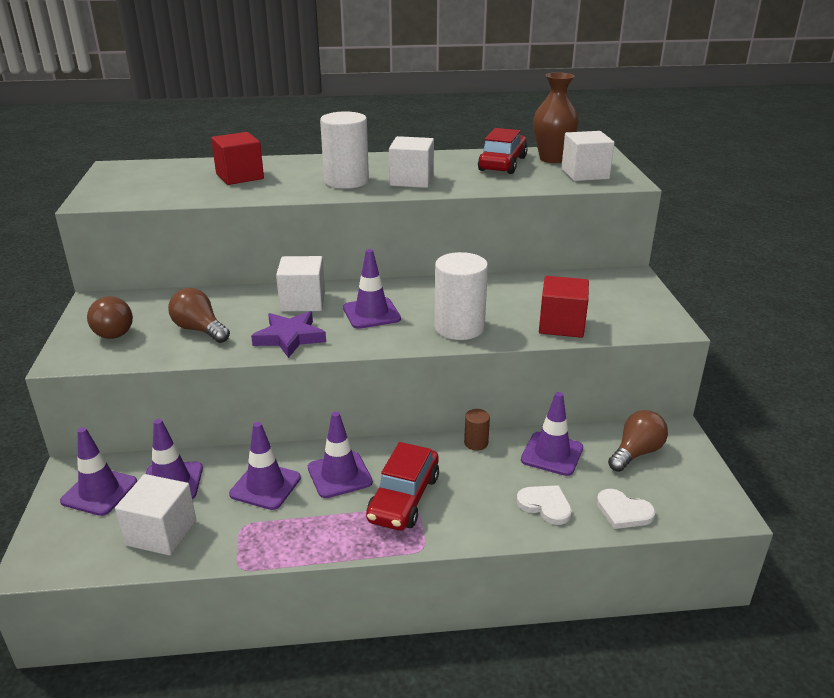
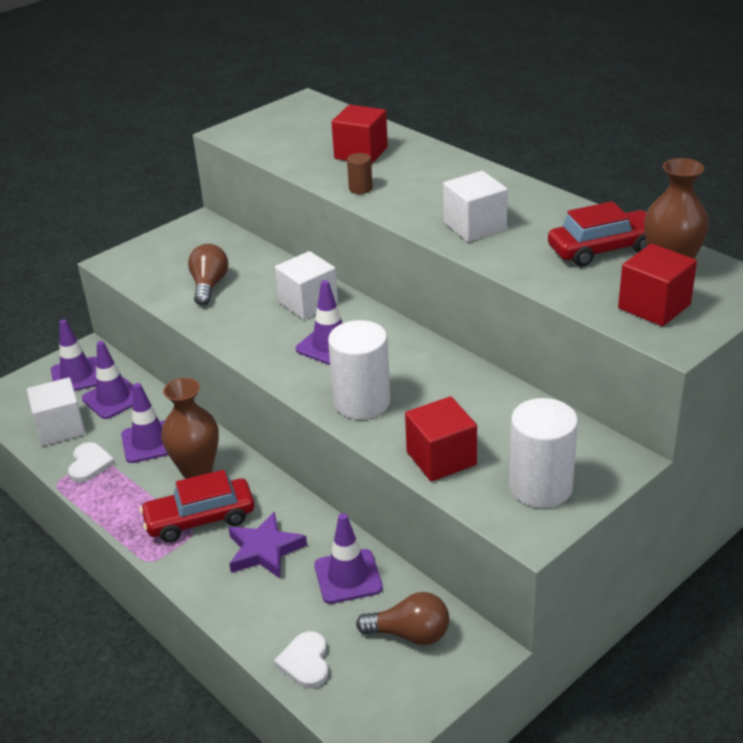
camera: 55 degrees right, 5 degrees up
brown light bulb [87,296,133,339] -> none
purple star [251,311,326,358] -> purple star moved to [228,511,307,578]
purple traffic cone [308,412,373,498] -> brown vase [161,378,219,479]
white cylinder [320,111,369,189] -> white cylinder moved to [509,398,578,508]
brown cylinder [464,409,490,451] -> brown cylinder moved to [347,153,373,194]
white heart [517,485,572,525] -> white heart moved to [68,442,115,483]
white cube [561,131,615,181] -> red cube [618,243,697,326]

